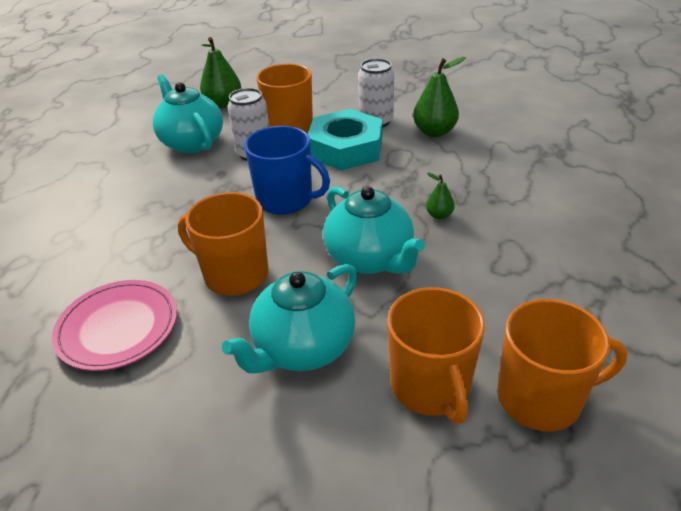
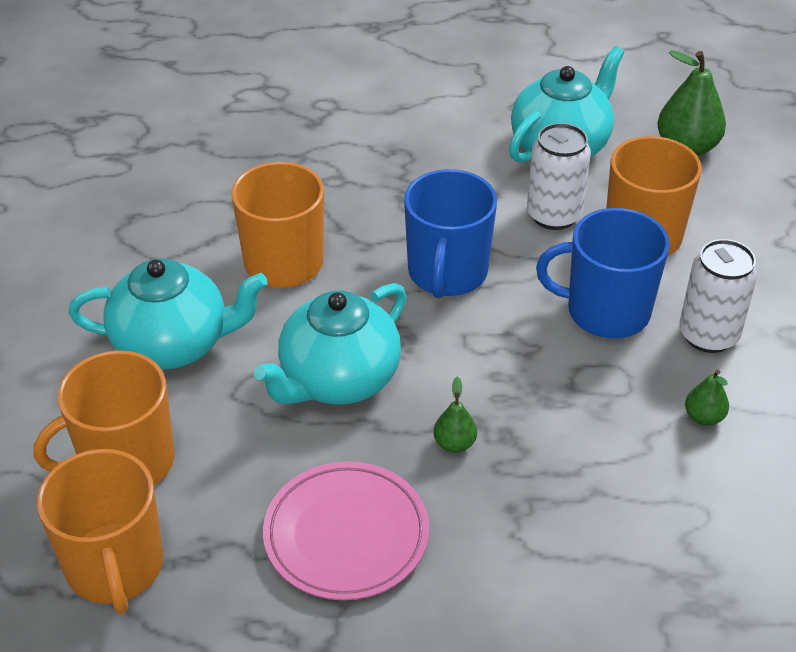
camera: 75 degrees right, 5 degrees up
pink plate [52,280,177,371] -> pink plate moved to [263,461,429,600]
turquoise teapot [222,264,358,374] -> turquoise teapot turned 150 degrees clockwise [68,258,268,370]
turquoise nut [308,109,382,170] -> blue mug [536,208,670,338]
green pear [413,57,466,137] -> green pear [685,370,729,426], size x0.52

